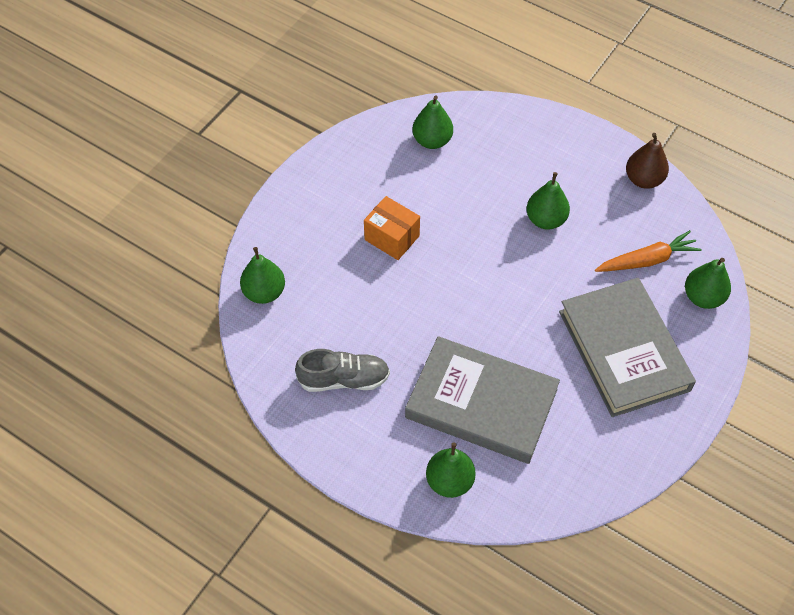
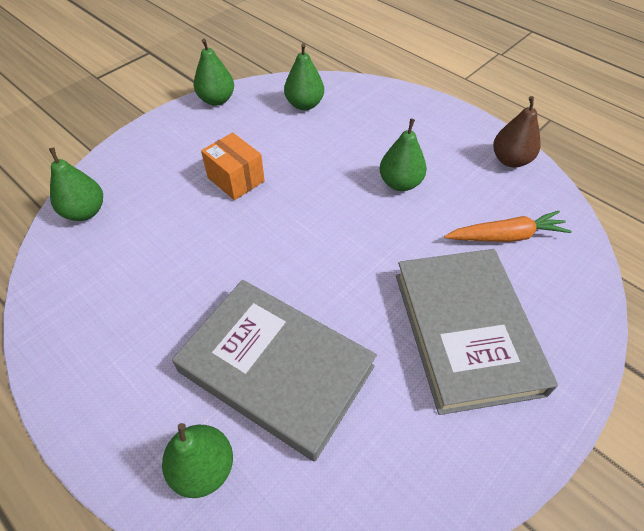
camera: 10 degrees right, 5 degrees down
grey shoe [295,349,390,392] -> none
green pear [685,258,731,309] -> green pear moved to [194,39,234,106]

